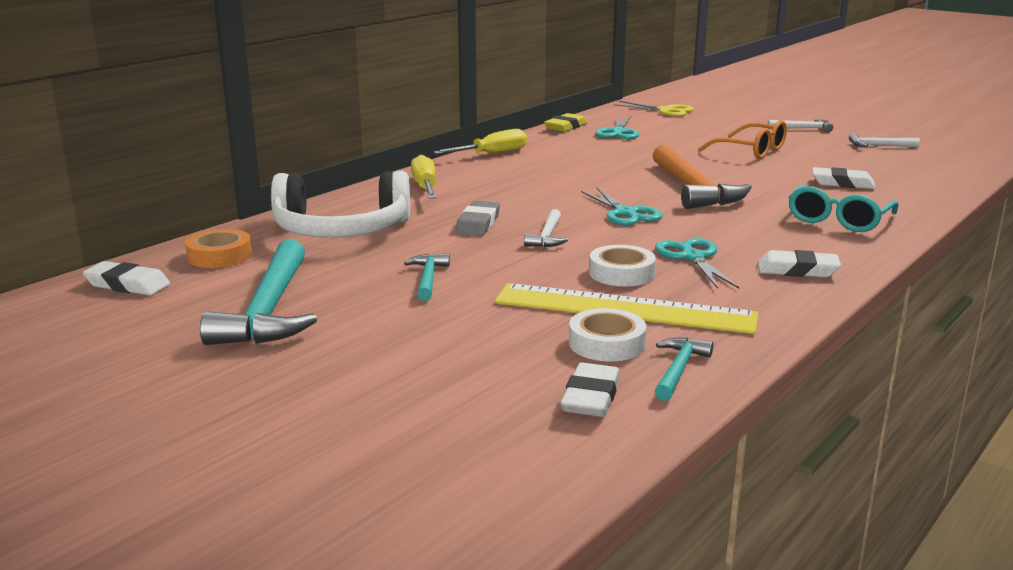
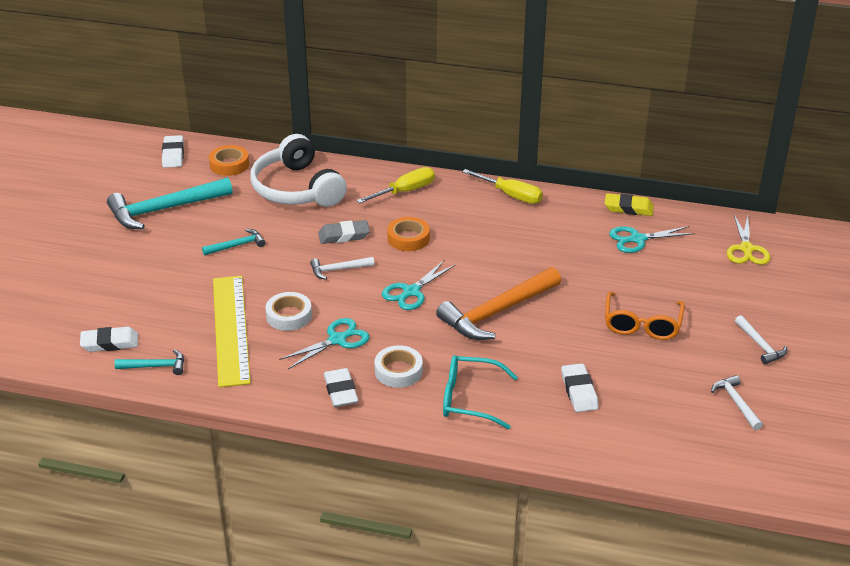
camera: 65 degrees right, 15 degrees up
white tape [569,308,647,362] -> white tape moved to [374,345,423,388]
none -> orange tape [387,217,430,251]

